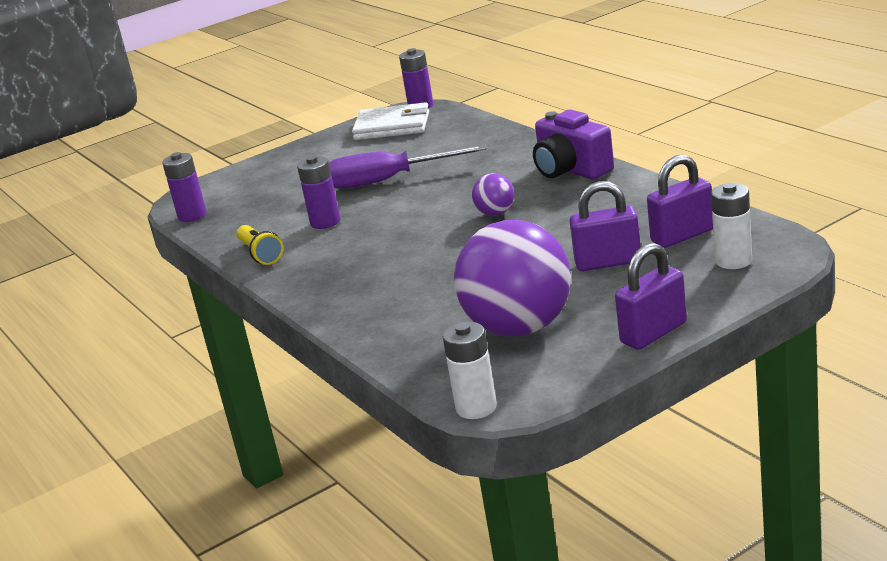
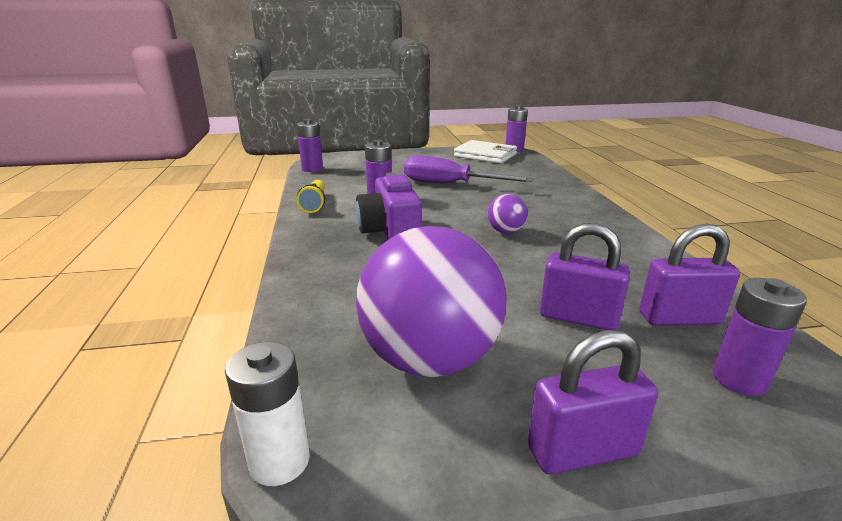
camera: 20 degrees right, 0 degrees up
purple camera [533,109,614,179] -> purple camera moved to [356,173,422,240]
white battery [711,183,752,269] -> purple battery [712,278,807,396]

